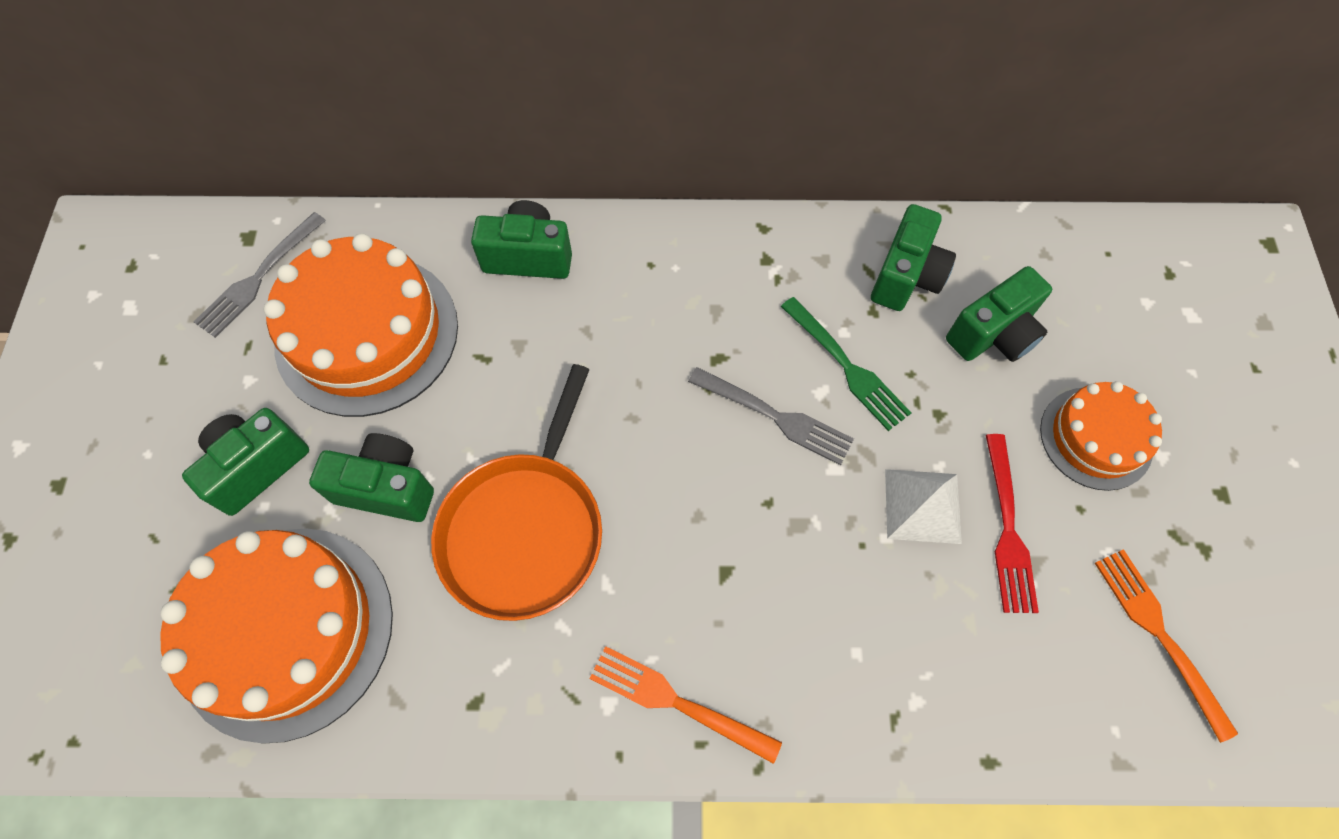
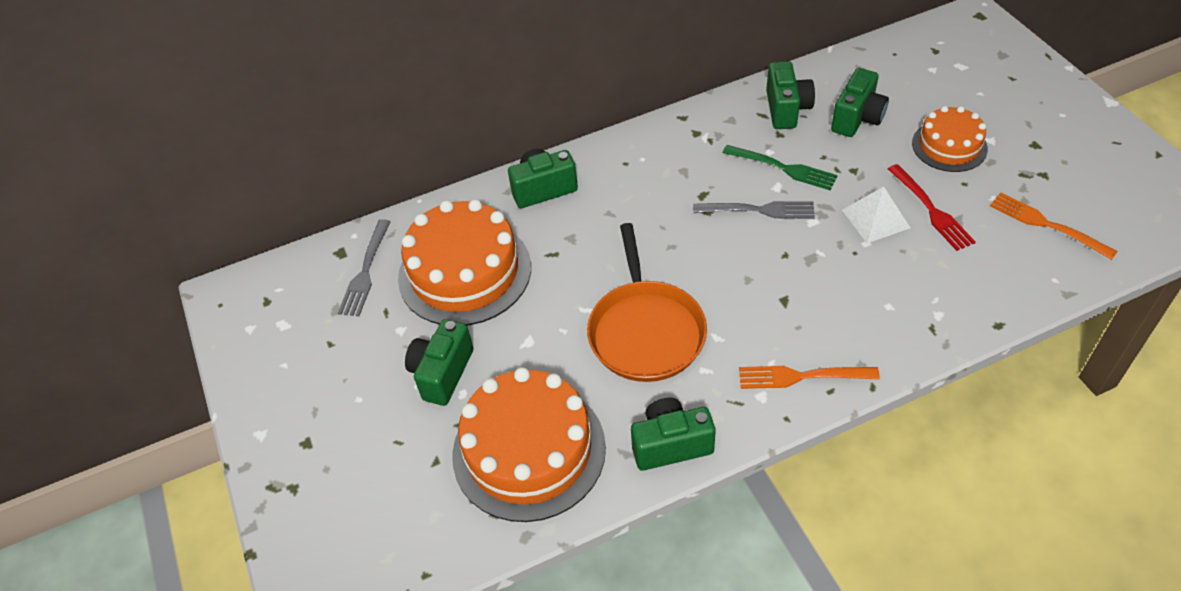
camera: 20 degrees left, 15 degrees down
green camera [309,433,434,522] -> green camera moved to [631,398,715,471]

